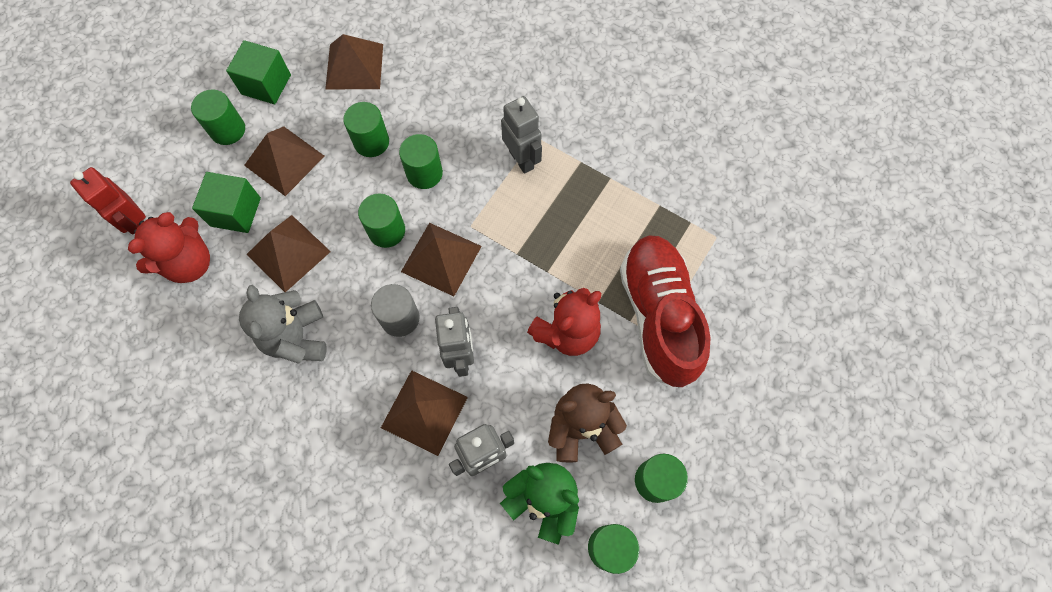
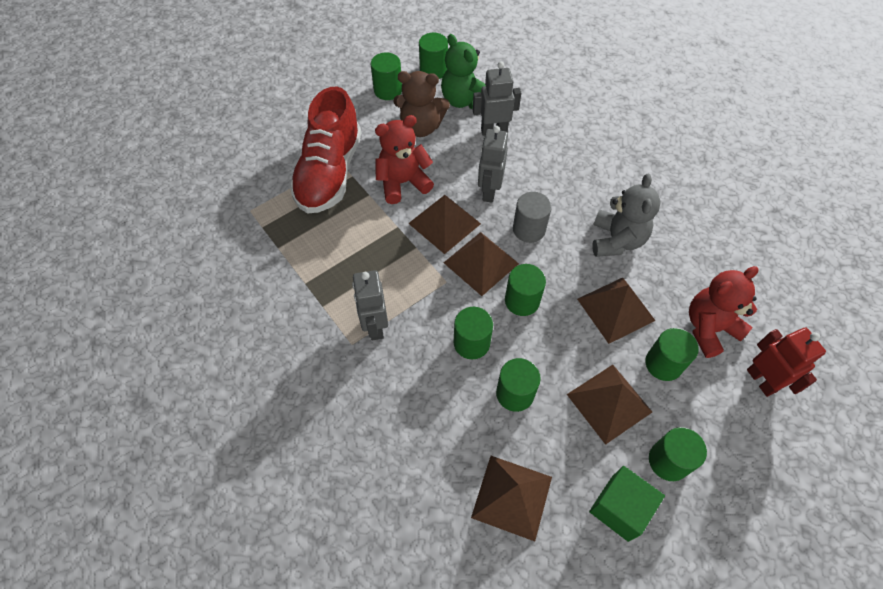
camera: 160 degrees left, 10 degrees down
green cube [192,172,261,233] -> green cylinder [645,328,699,381]
brown pyramid [381,370,468,456] -> brown pyramid moved to [408,195,481,254]

